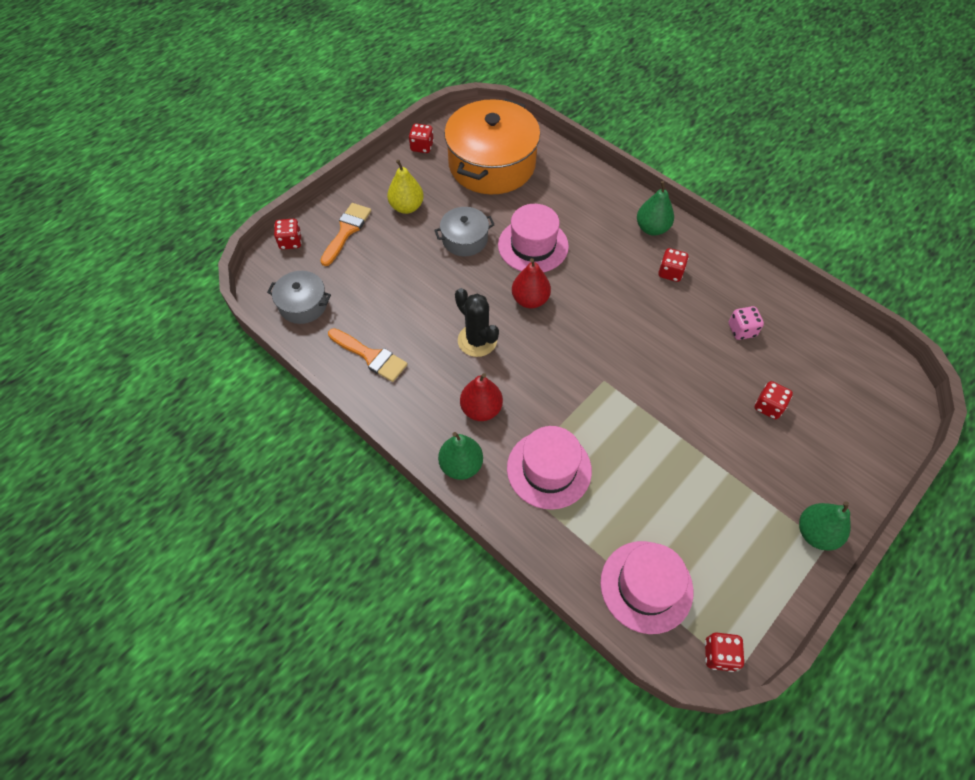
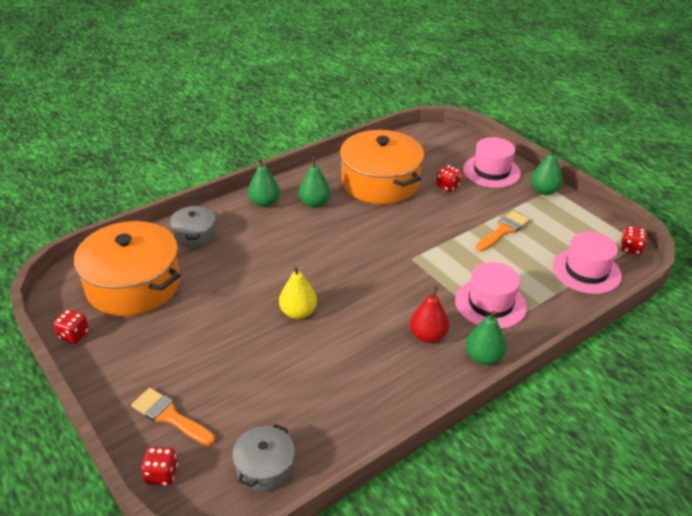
camera: 80 degrees left, 20 degrees down
orange brush [328,328,408,382] -> orange brush moved to [476,211,529,251]
yellow pear [387,160,424,214] -> yellow pear moved to [279,266,317,319]
grey pot [434,207,495,256] -> grey pot moved to [170,205,216,247]
black cactus [455,288,499,357] -> none
pink hat [498,204,569,272] -> pink hat moved to [463,137,521,188]
red pear [512,258,551,308] -> none
red dice [658,248,689,282] -> green pear [299,157,331,208]
pink dice [729,306,764,340] -> orange pot [340,130,424,204]

